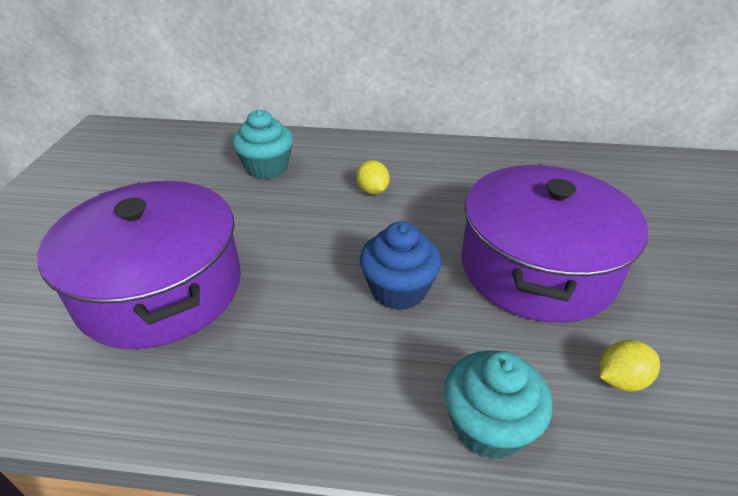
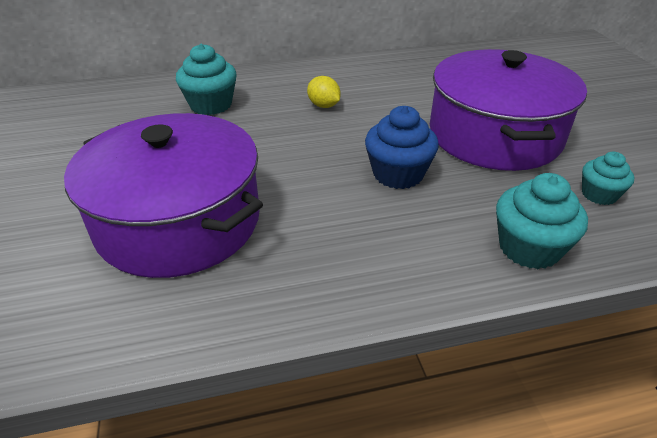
camera: 20 degrees left, 0 degrees up
yellow lemon [599,340,660,391] -> turquoise cupcake [582,152,634,205]

